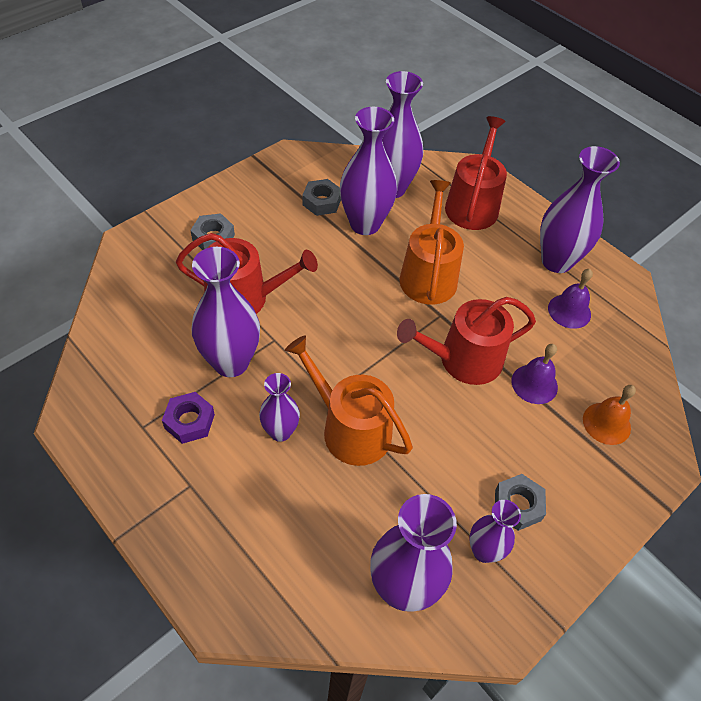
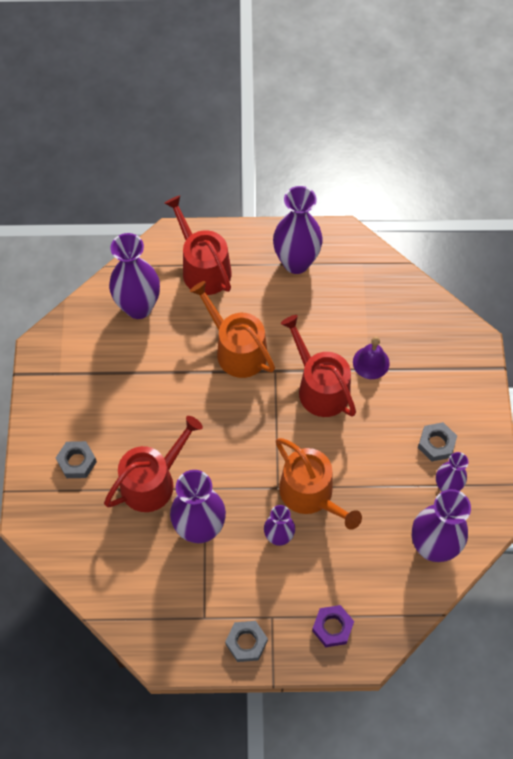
camera: 45 degrees left, 10 degrees up
purple nut [162,392,215,444] -> purple nut moved to [312,605,354,647]
orange watering can [285,335,413,466] -> orange watering can turned 120 degrees counterclockwise [276,438,362,530]
grey nut [302,179,341,216] -> grey nut moved to [225,621,268,662]
purple vase [340,107,397,235] -> none
red watering can [397,297,536,385] -> red watering can turned 120 degrees clockwise [281,315,356,417]
purple bell [548,269,593,329] -> none
orange bell [583,385,636,445] -> none

